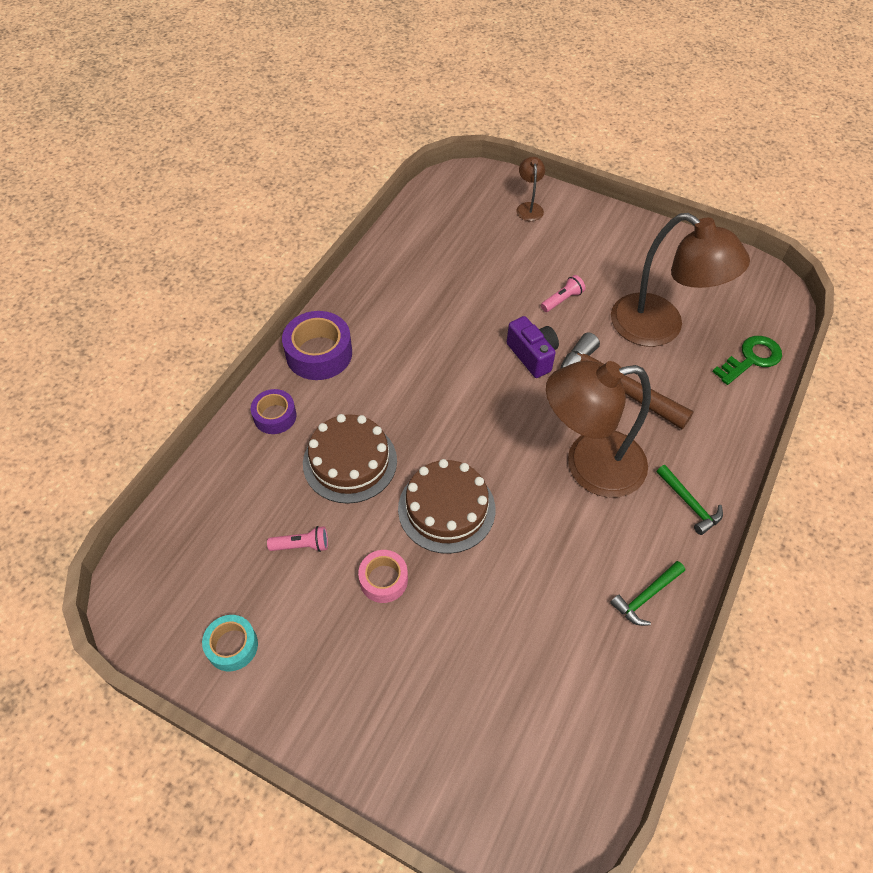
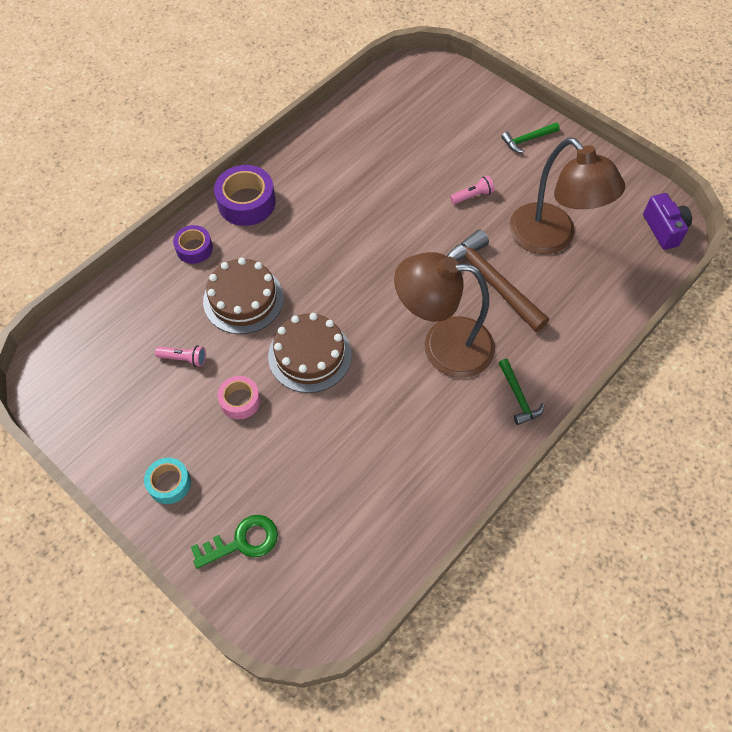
camera: 15 degrees right, 5 degrees up
turquoise tape [202,615,258,671] -> turquoise tape moved to [144,458,191,504]
purple camera [507,316,559,378] -> purple camera moved to [643,193,692,250]
brown lamp [516,157,545,221] -> none
green hammer [610,561,685,626] -> green hammer moved to [501,123,560,153]
green key [712,336,782,385] -> green key moved to [191,515,278,569]

